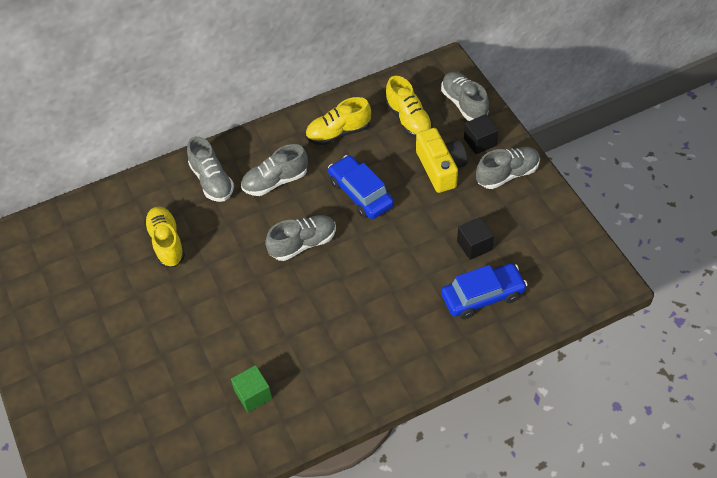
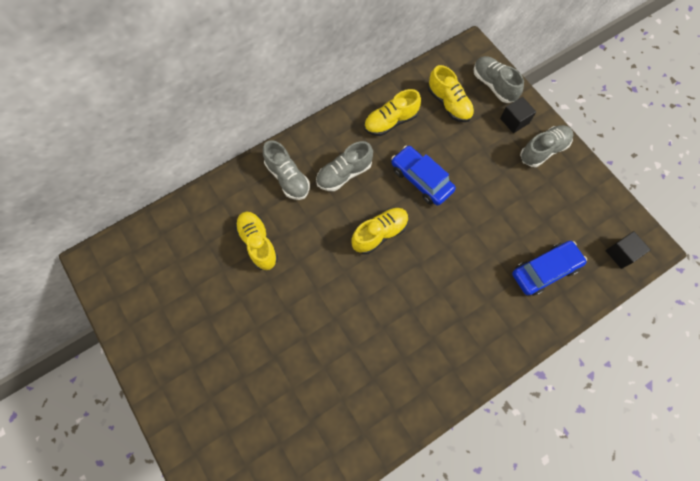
camera: 10 degrees left, 15 degrees up
green cube [231,365,272,412] -> none
grey shoe [265,215,336,261] -> yellow shoe [352,208,409,254]
yellow camera [416,128,467,193] -> none
black cube [457,217,494,260] -> black cube moved to [606,231,651,269]

